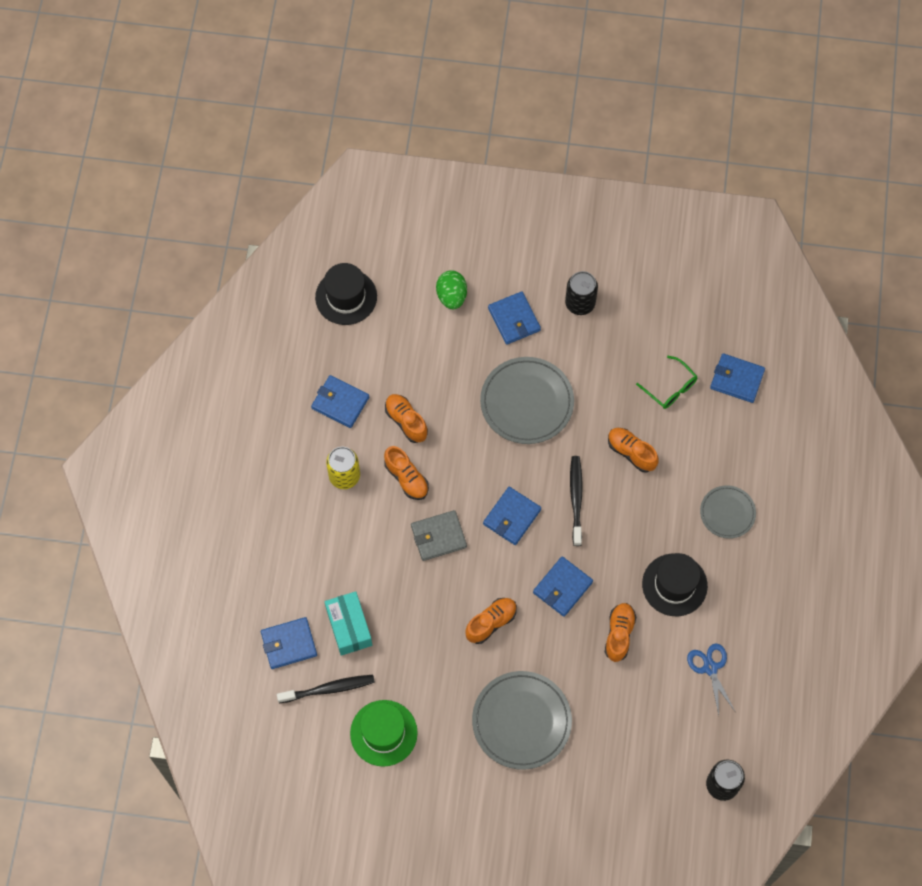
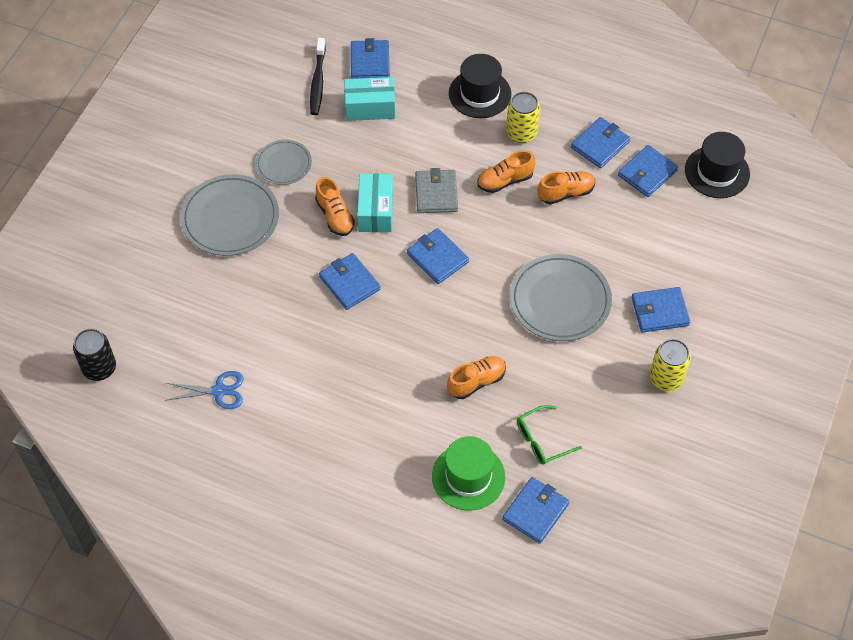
camera: 105 degrees right, 10 degrees down
green hat [350,700,418,767] -> green hat moved to [432,436,505,511]
green egg [436,270,467,309] -> none
black can [565,271,598,315] -> yellow can [650,339,691,391]
black toothbrush [570,456,583,546] -> none
orange shoe [605,603,636,662] -> none
black hat [642,553,708,616] -> black hat moved to [449,54,511,118]
grey plate [700,485,756,539] -> grey plate moved to [256,139,312,185]
none -> turquoise box [357,174,393,232]
none -> blue wallet [618,145,678,197]

